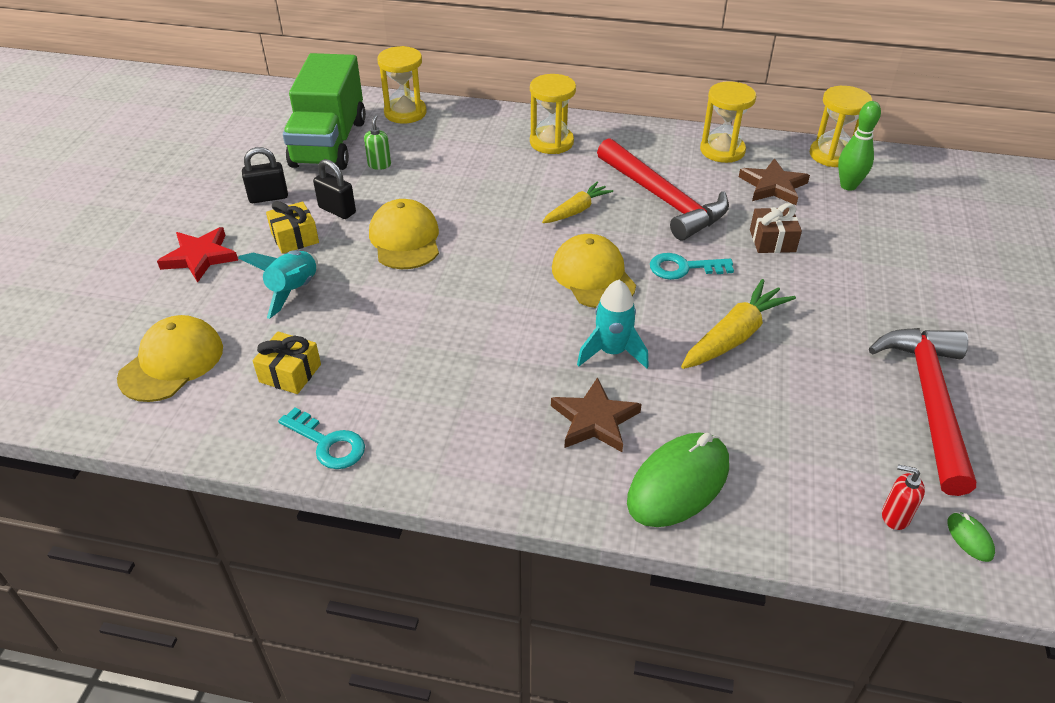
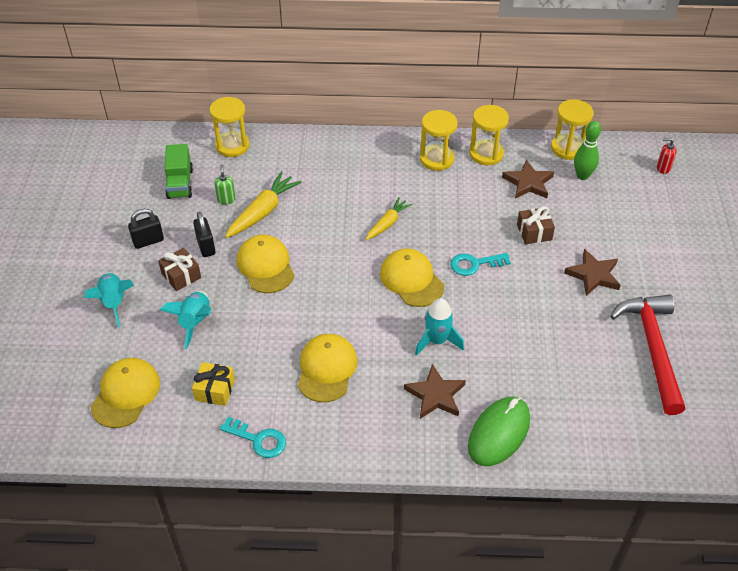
camera: 10 degrees left, 5 degrees up
red star [157,227,238,282] -> turquoise rocket [84,273,134,327]
yellow gift [266,201,319,254] -> brown gift [158,248,201,291]
green truck [283,53,366,170] -> green truck [165,144,193,199], size x0.55
black padlock [313,159,356,219] -> black padlock turned 45 degrees clockwise [193,212,215,257]
yellow hourglass [530,74,576,154] -> yellow hourglass moved to [420,110,458,171]
red hammer [597,138,729,241] -> none
yellow carrot [681,279,796,369] -> yellow carrot moved to [225,172,301,238]
red soap dispenser [882,464,925,530] -> red soap dispenser moved to [657,138,677,174]
green mouse [947,512,995,562] -> none
none -> yellow cap [298,334,357,402]
none -> brown star [564,249,621,296]

